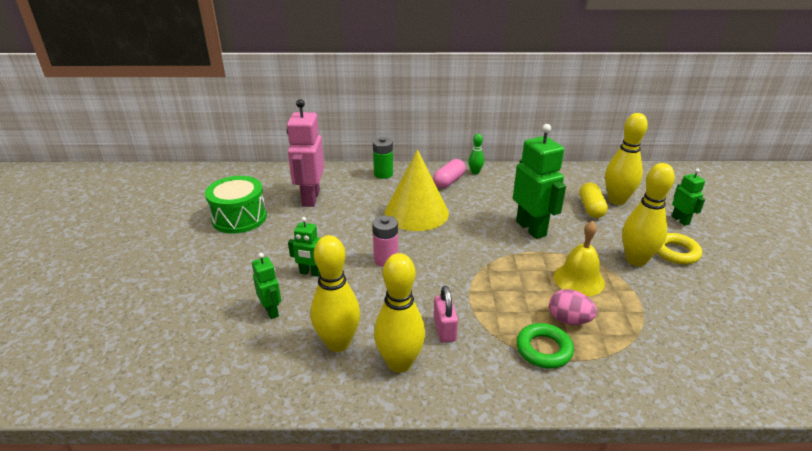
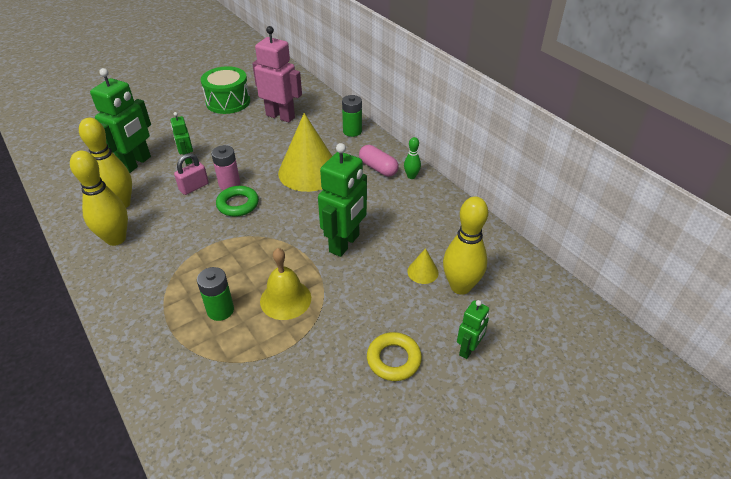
camera: 55 degrees right, 10 degrees up
green robot [252,253,281,319] -> green robot [90,68,151,173], size x1.88
pink robot [287,99,324,207] -> pink robot turned 60 degrees clockwise [252,26,302,122]
pink capsule [433,159,466,188] -> pink capsule turned 45 degrees clockwise [359,145,399,176]
pink padlock [434,286,458,343] -> pink padlock moved to [174,153,209,195]
green ring [516,323,574,369] -> green ring moved to [216,186,259,217]
pink egg [549,289,597,325] -> green battery [197,267,234,321]
yellow capsule [579,183,608,218] -> yellow cone [407,248,439,284]
yellow bowling pin [622,163,675,266] -> none

